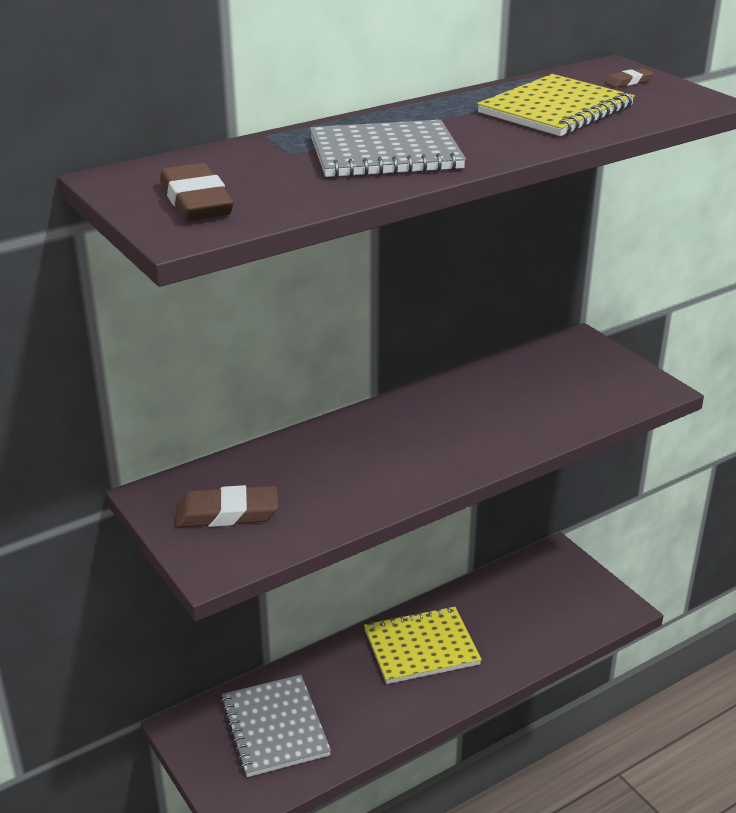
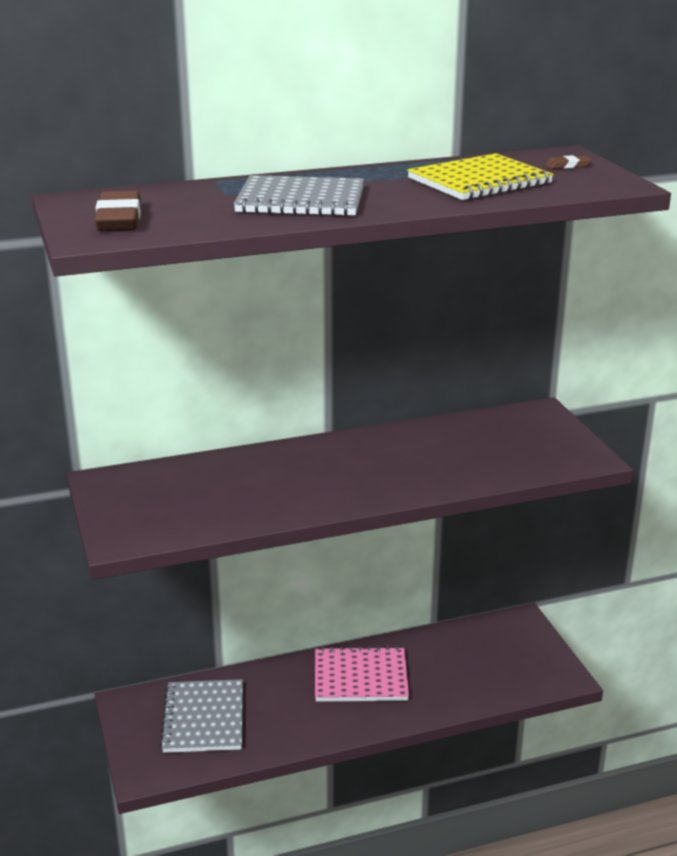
camera: 15 degrees right, 5 degrees down
brown eraser [175,485,279,527] -> none
yellow notebook [364,606,482,684] -> pink notebook [315,646,409,702]

